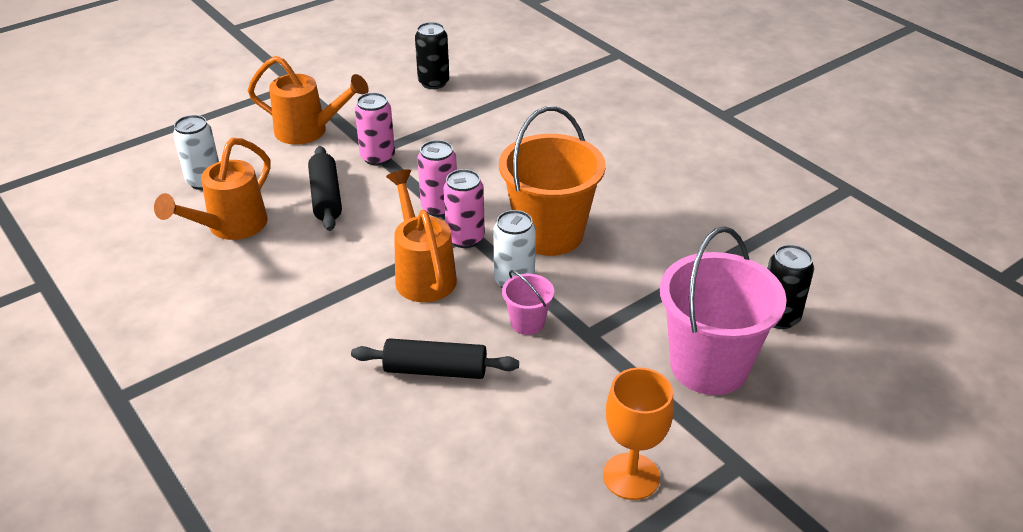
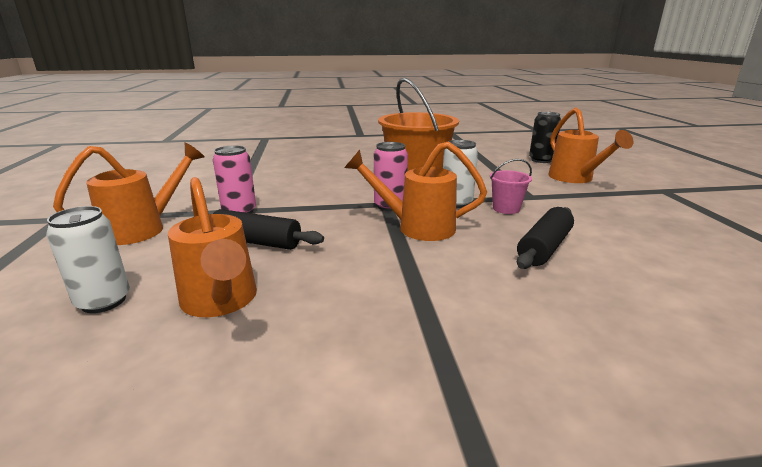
camera: 60 degrees left, 15 degrees down
black can [415,22,449,89] -> none
pink can [418,140,457,217] -> none
orange goblet [603,368,674,500] -> none
pink bucket [660,227,787,395] -> orange watering can [548,107,634,183]

